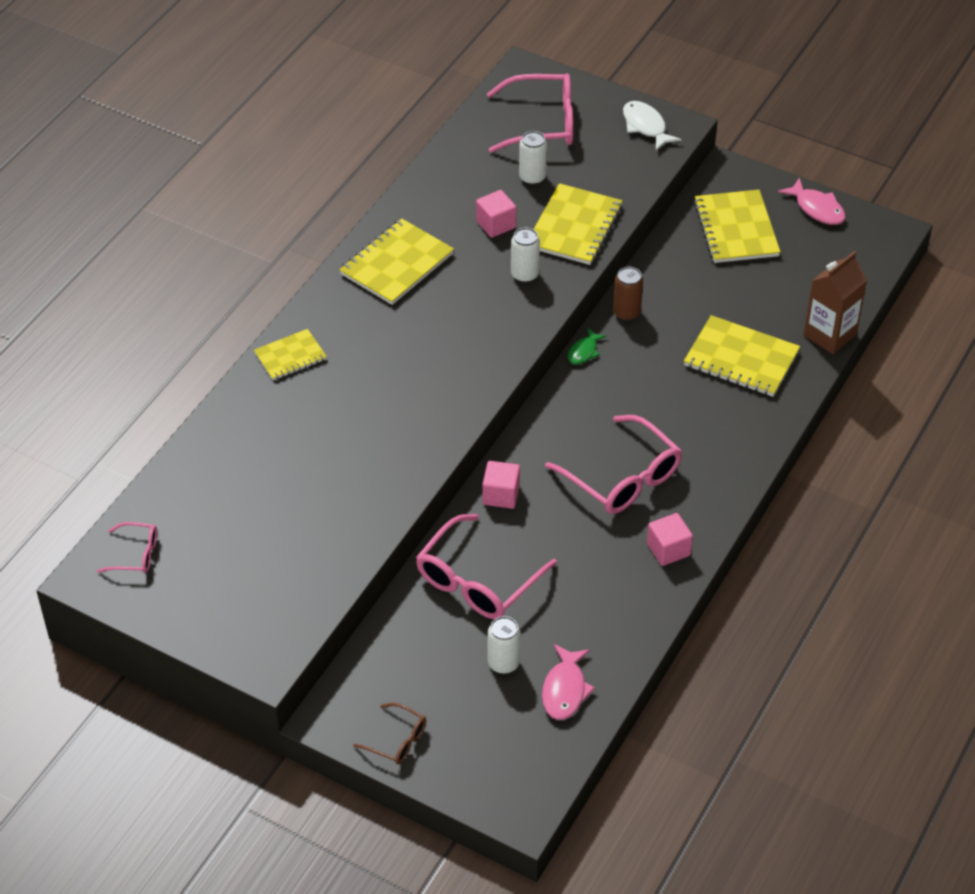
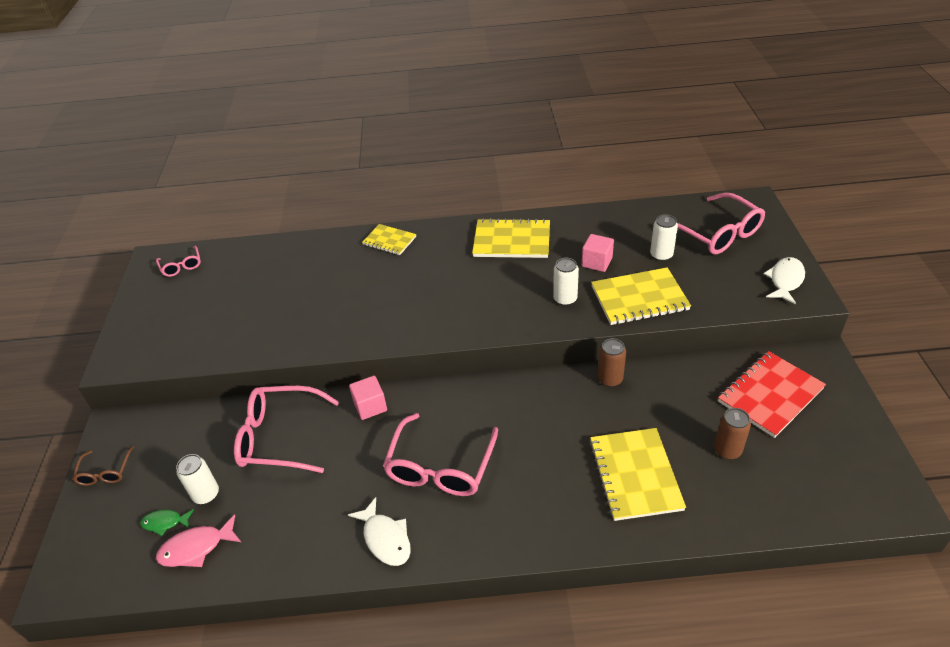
camera: 60 degrees right, 5 degrees down
green fish [568,328,606,365] -> green fish moved to [140,509,194,536]
pink cube [647,513,693,566] -> white fish [348,497,411,566]
yellow notebook [694,190,780,263] -> red notebook [718,351,826,438]
pink fish [778,178,845,225] -> none
brown carton [804,251,867,354] -> none
none -> brown can [714,408,751,460]

